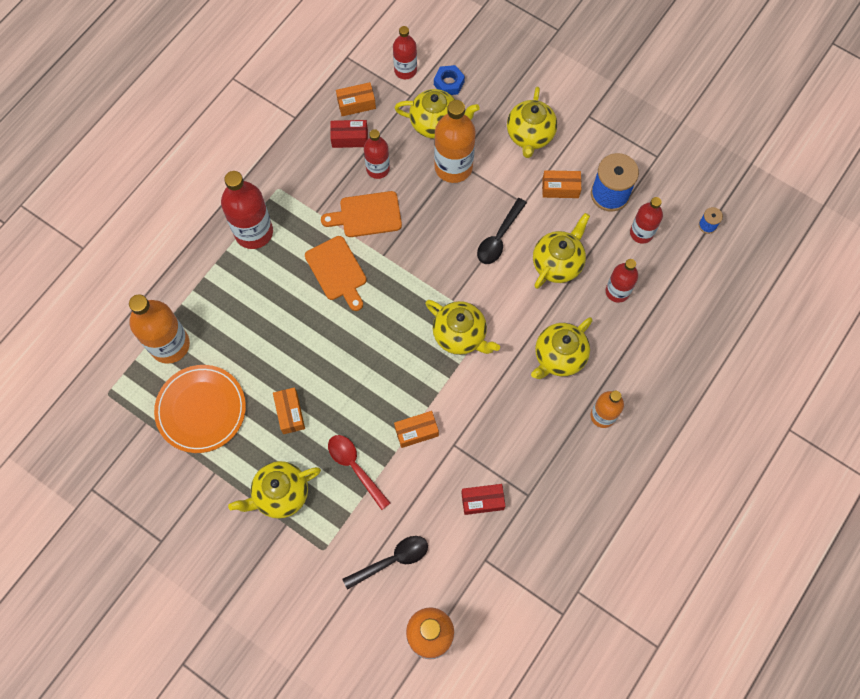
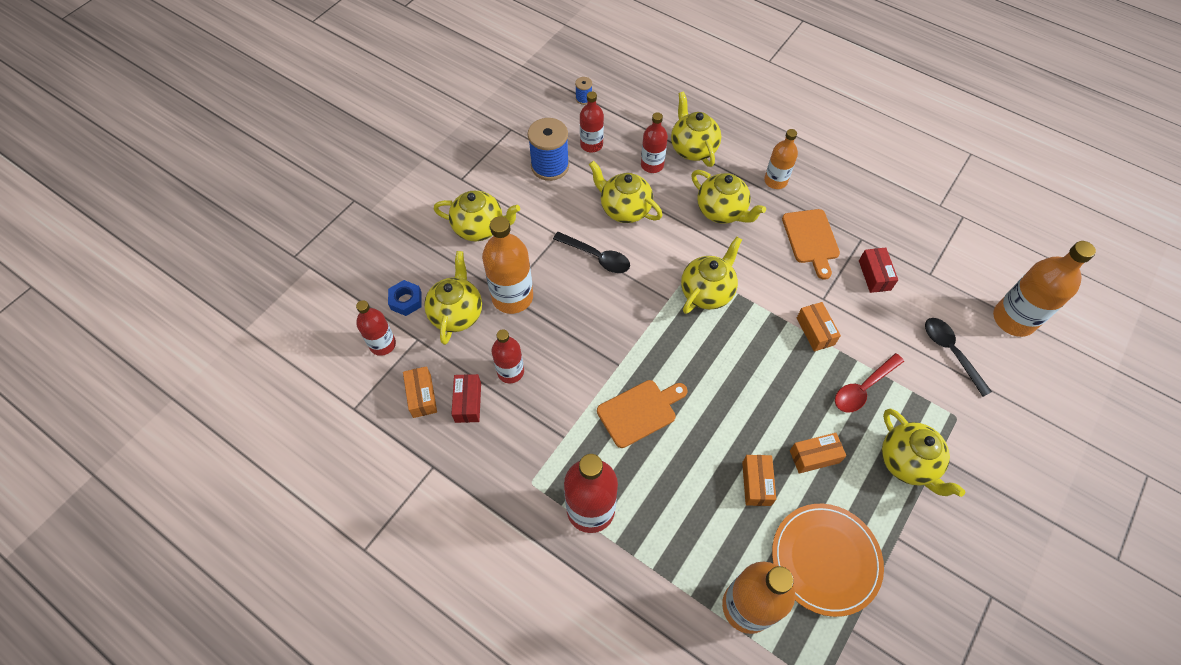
camera: 90 degrees left, 10 degrees down
orange cutting board [321,191,402,237] -> orange cutting board moved to [782,209,840,280]
orange box [542,170,581,198] -> orange box moved to [742,455,776,506]
none -> yellow teapot [671,92,721,167]

